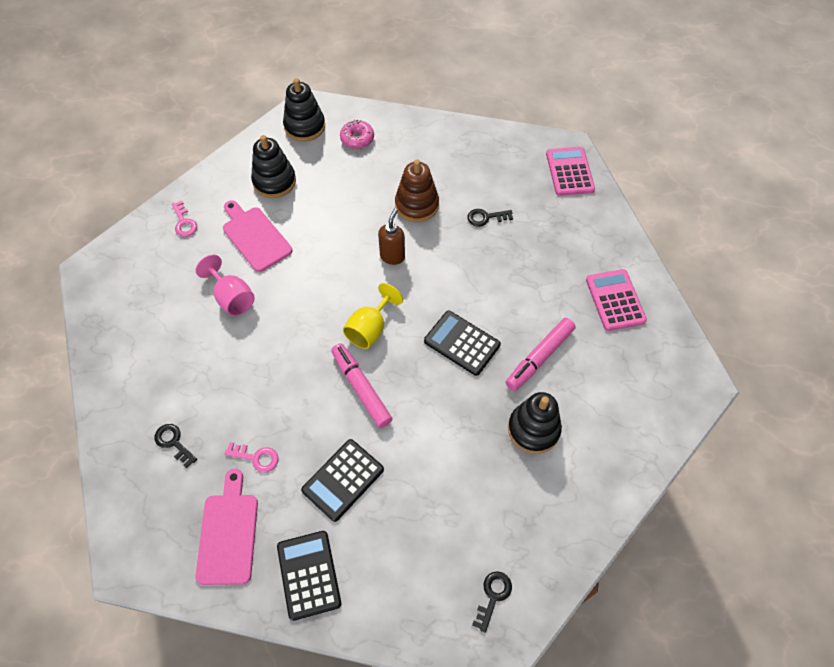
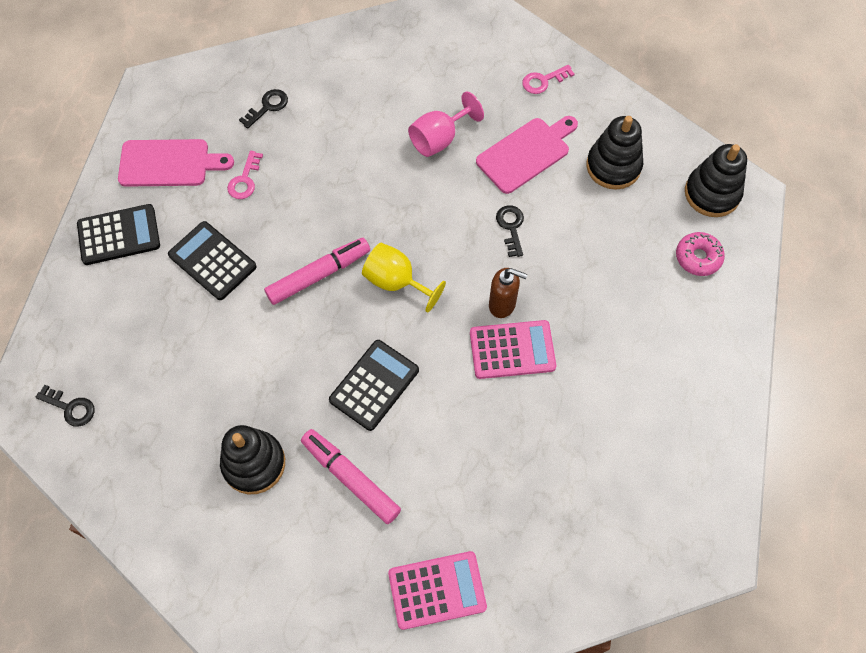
camera: 90 degrees right, 5 degrees up
brown stacking toy [395,159,439,222] -> none
black key [467,209,513,227] -> black key moved to [496,205,524,257]
pink calculator [546,147,595,196] -> pink calculator moved to [470,320,556,379]

